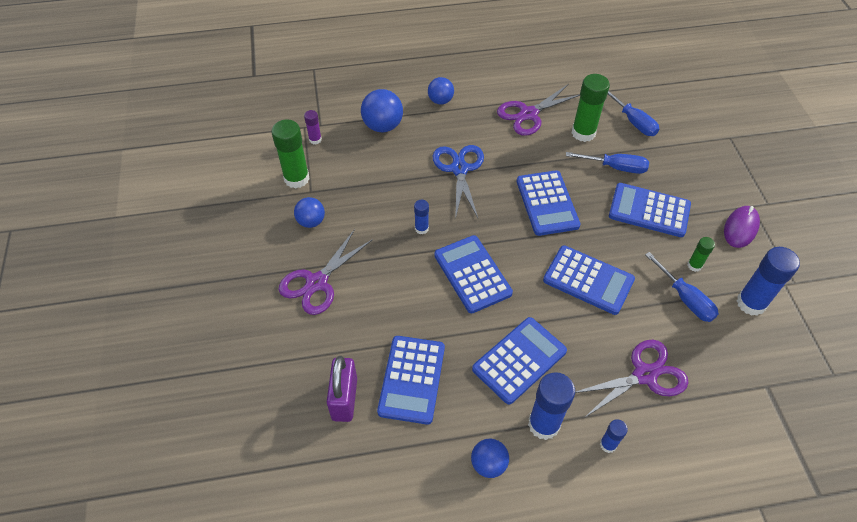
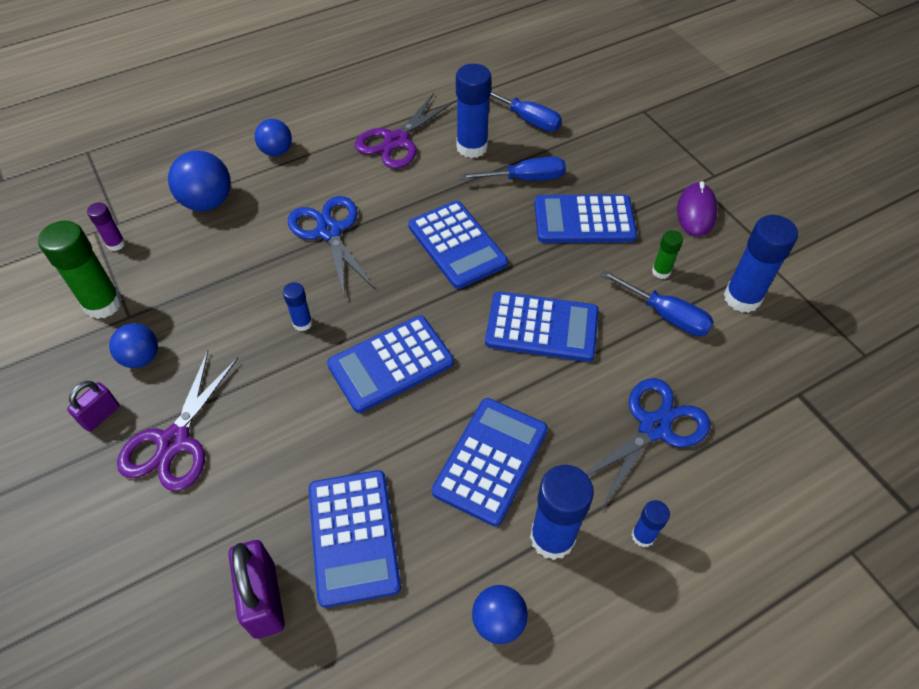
camera: 20 degrees left, 0 degrees up
blue calculator [434,235,513,313] -> blue calculator turned 75 degrees counterclockwise [327,316,454,413]
green glue stick [572,74,610,142] -> blue glue stick [456,64,491,158]
purple scissors [575,340,689,418] -> blue scissors [586,378,710,508]
none -> purple padlock [67,381,120,432]

